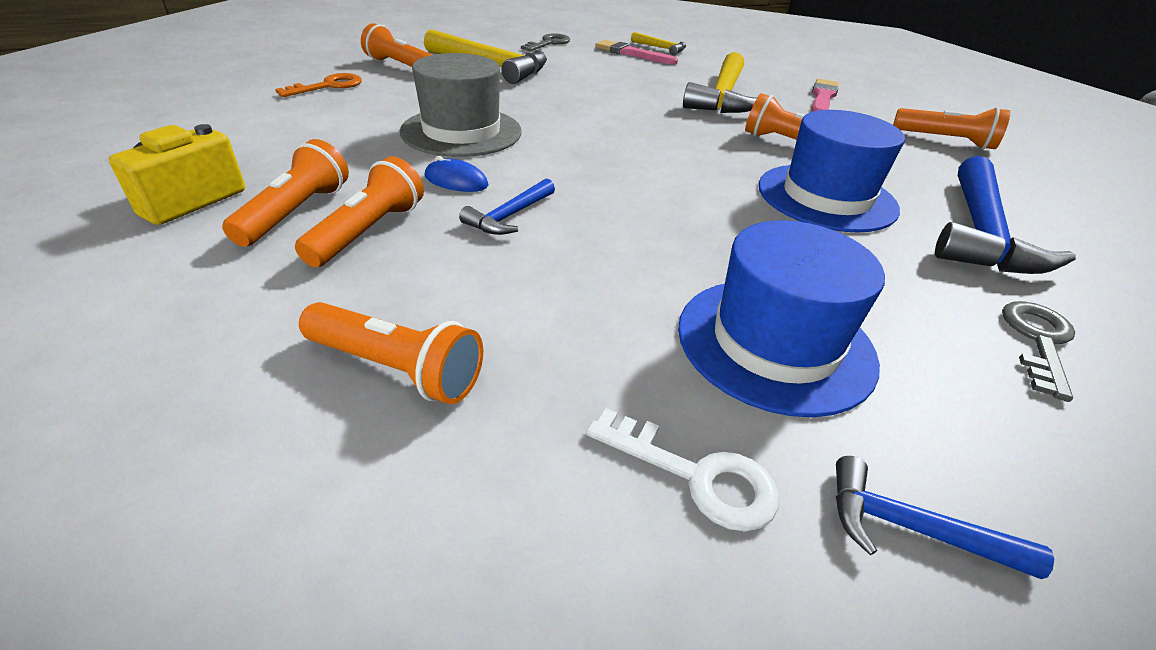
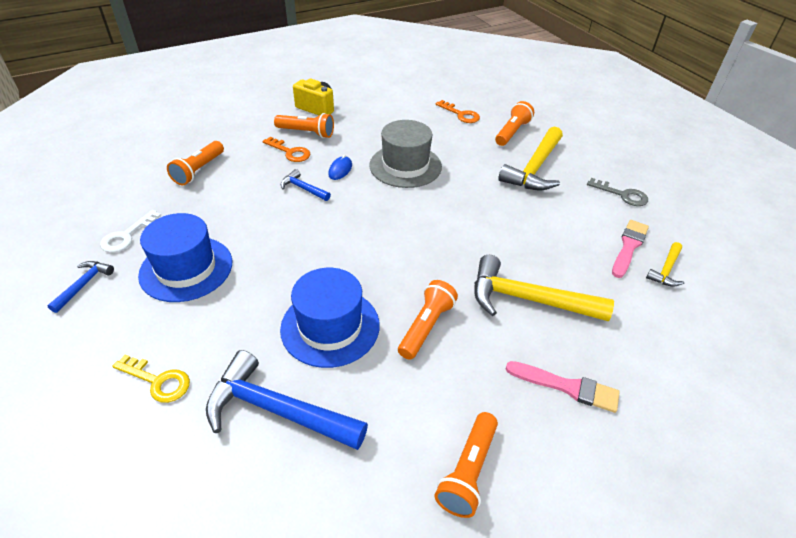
camera: 90 degrees right, 5 degrees up
orange flashlight [295,156,424,267] -> orange key [263,137,310,162]
grey key [1002,301,1075,402] -> yellow key [113,354,190,403]

